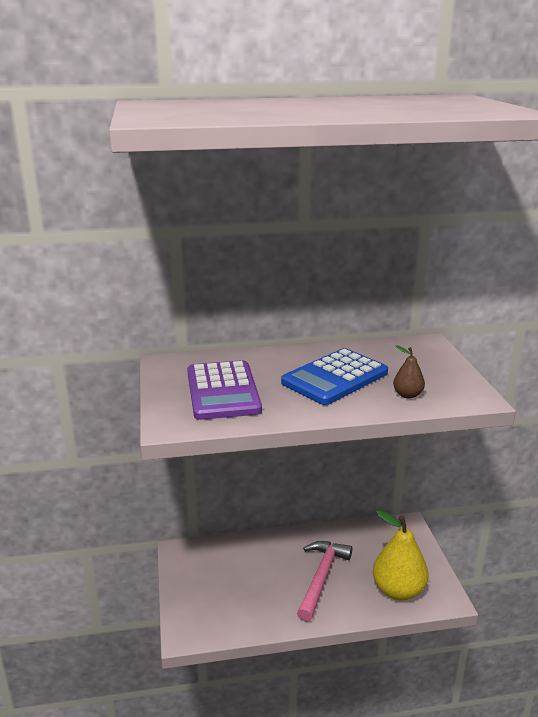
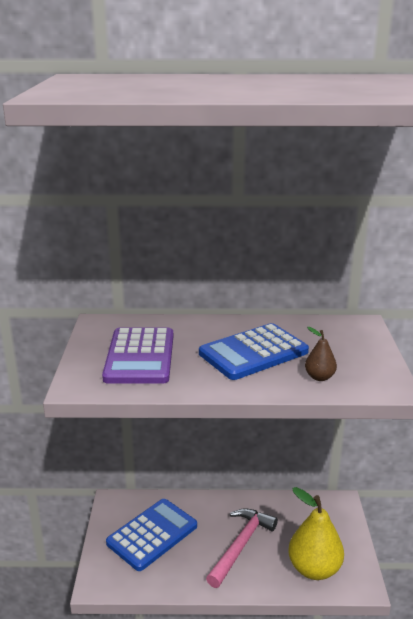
camera: 10 degrees right, 0 degrees up
none -> blue calculator [106,499,197,571]

